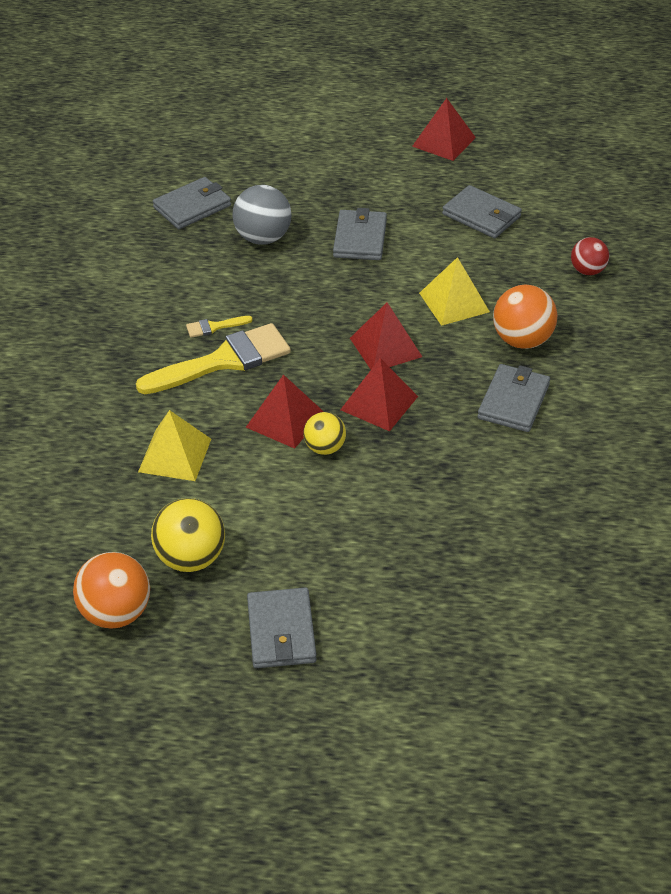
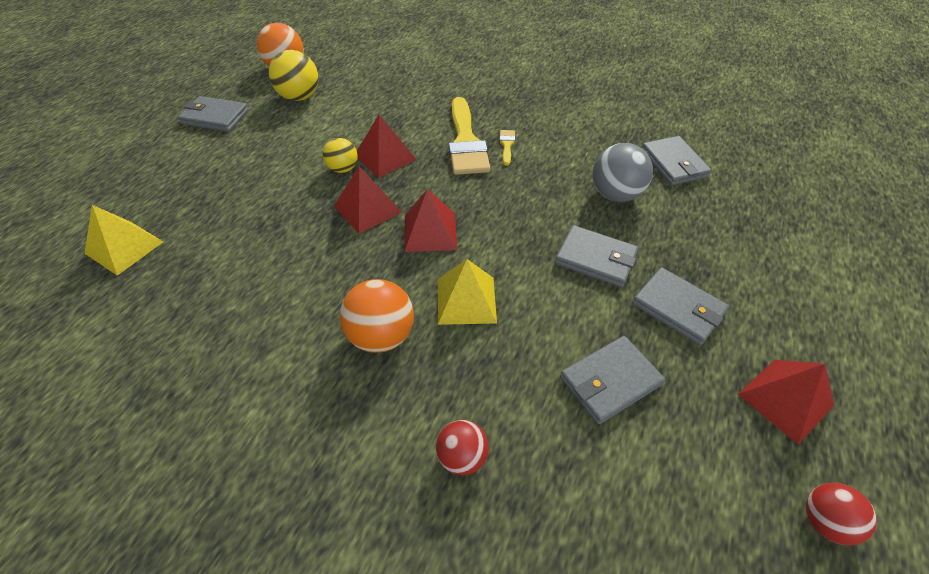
camera: 110 degrees right, 5 degrees up
yellow pyramid [138,410,211,481] -> yellow pyramid moved to [84,205,163,276]
grey wallet [477,364,550,432] -> grey wallet moved to [632,267,729,345]
none -> red ball [806,483,877,545]

